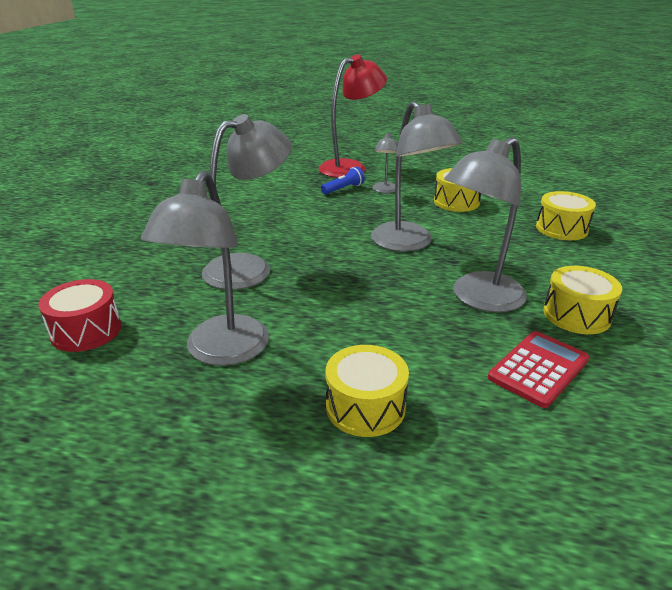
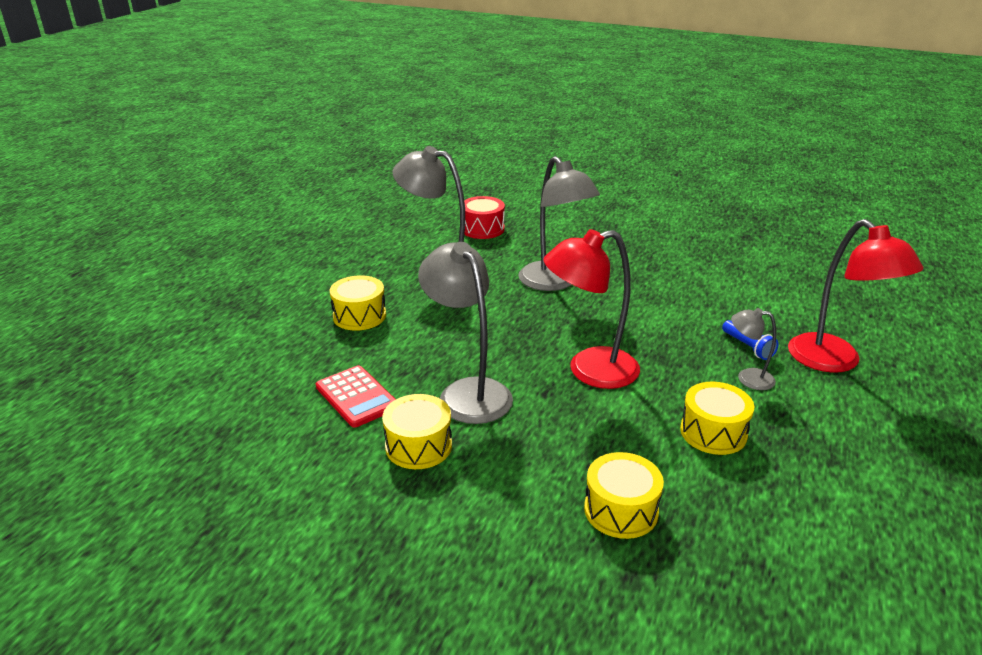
camera: 100 degrees right, 0 degrees up
grey lamp [371,101,462,252] -> red lamp [543,229,640,389]

